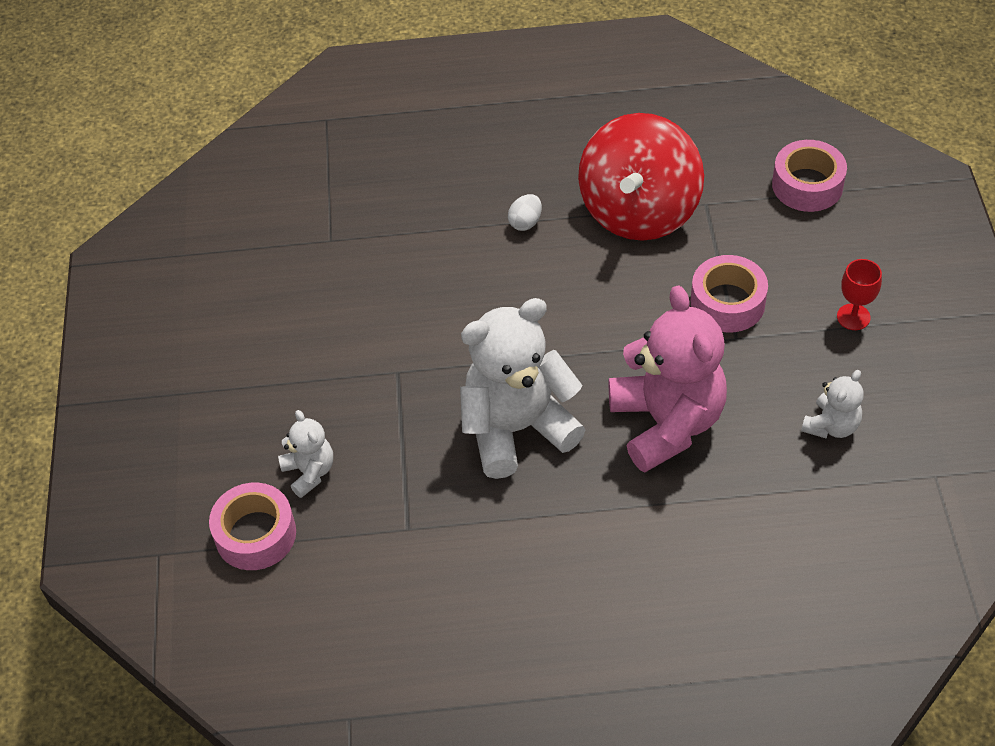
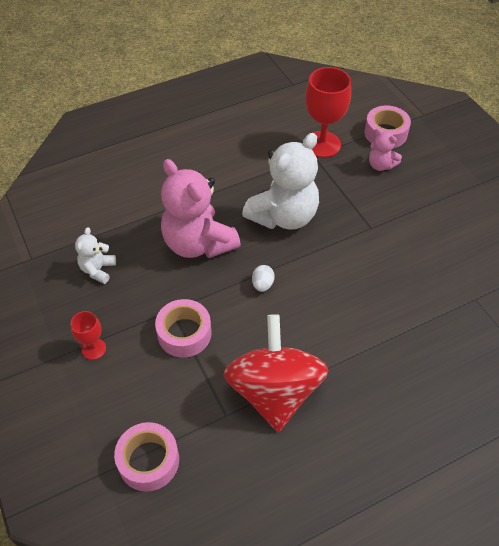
camera: 155 degrees right, 0 degrees up
white teddy bear [278,410,333,498] -> pink teddy bear [369,129,402,171]
white egg [508,194,542,231] -> white egg moved to [252,265,275,292]
none -> red goblet [305,67,351,158]

